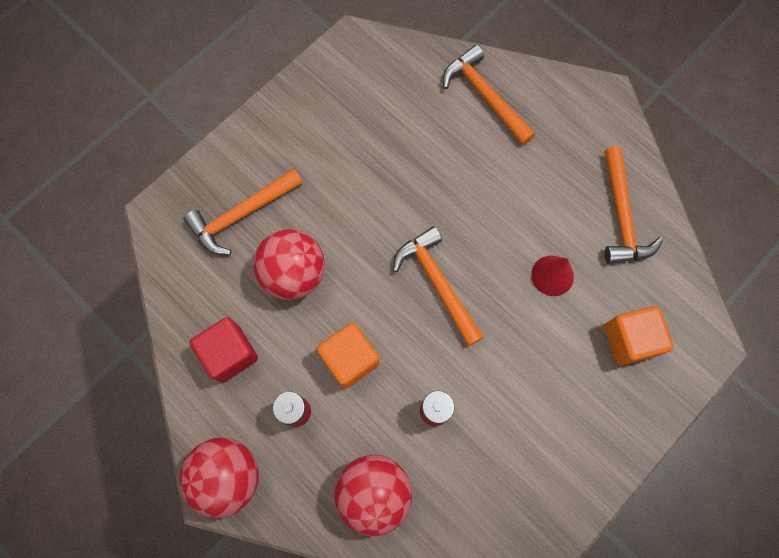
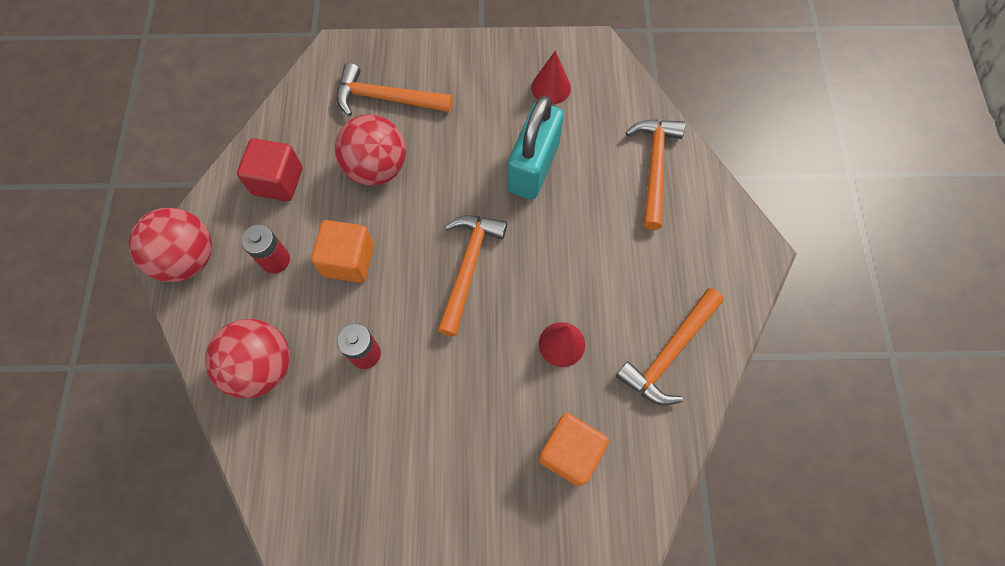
camera: 45 degrees right, 5 degrees down
none -> turquoise padlock [507,96,564,200]
none -> red cone [531,50,571,105]

